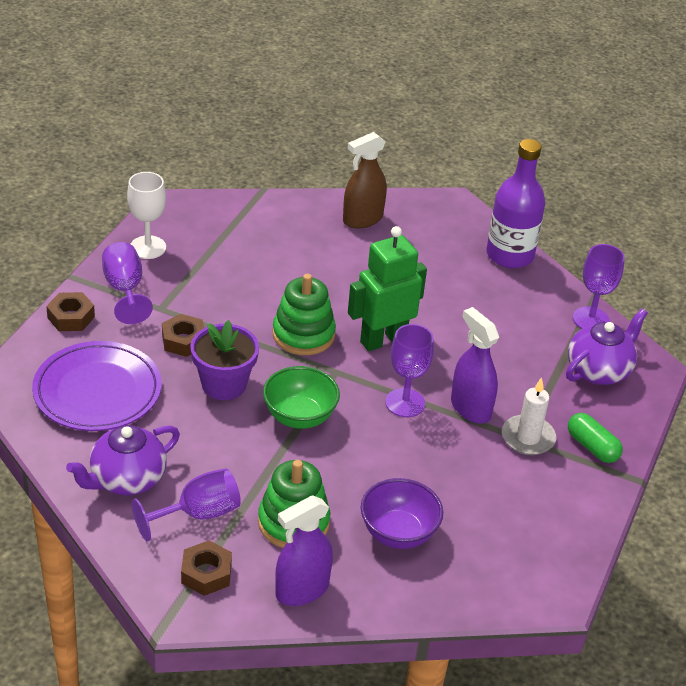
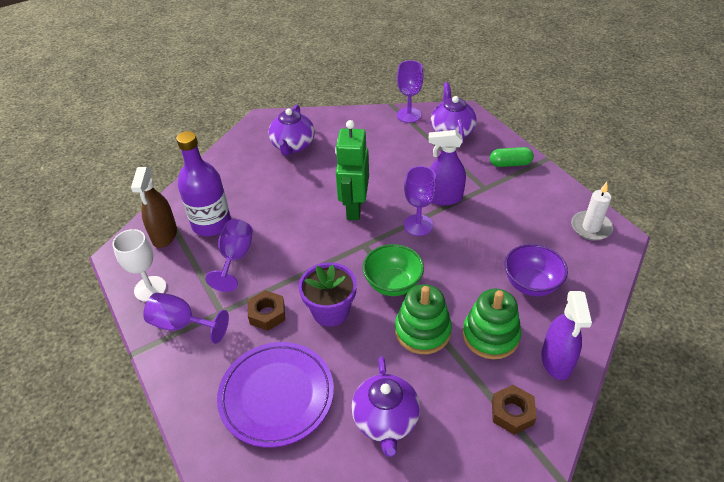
camera: 50 degrees left, 5 degrees up
brown nut [46,292,95,331] -> none
purple goblet [132,468,241,541] -> purple goblet moved to [206,219,253,292]
green stacking toy [273,274,336,355] -> green stacking toy moved to [395,284,452,354]
brown spray bottle [343,132,387,229] -> brown spray bottle moved to [131,167,177,248]
purple bottle [486,139,545,268] -> purple bottle moved to [176,131,231,236]
white candle [502,377,556,455] -> white candle moved to [571,182,613,240]
none -> purple teapot [269,105,315,156]

